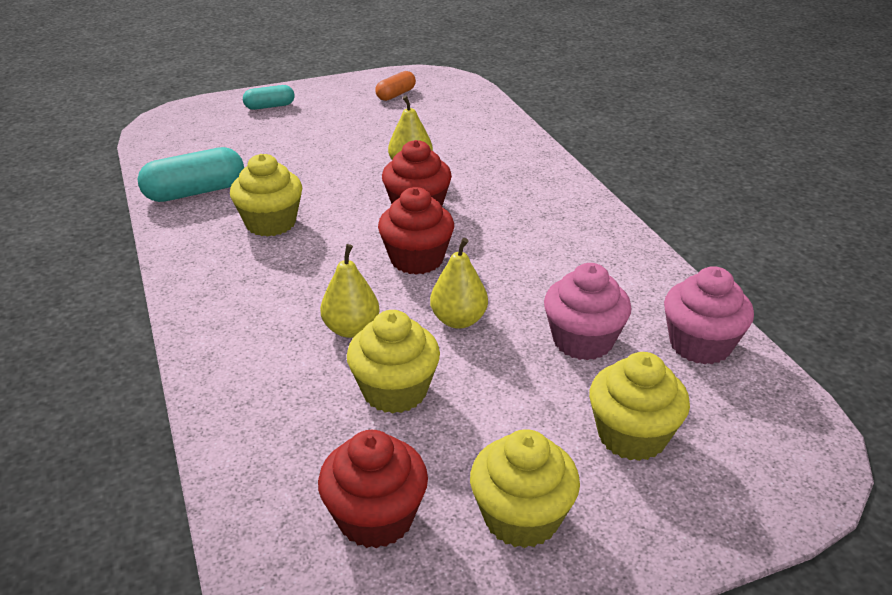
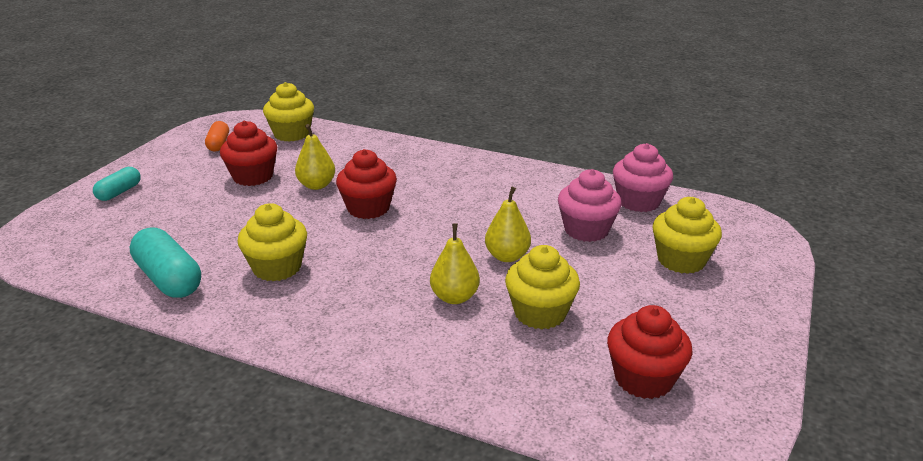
camera: 45 degrees left, 5 degrees down
turquoise capsule [138,147,244,202] -> turquoise capsule turned 60 degrees counterclockwise [130,227,201,298]
red cupcake [378,187,454,275] -> red cupcake moved to [220,121,277,186]
yellow cupcake [470,429,580,548] -> yellow cupcake moved to [263,82,314,142]

